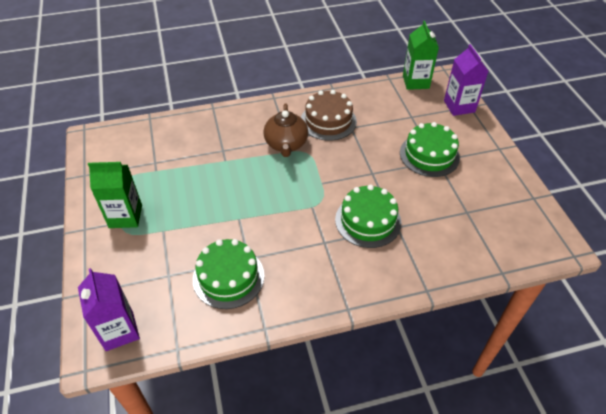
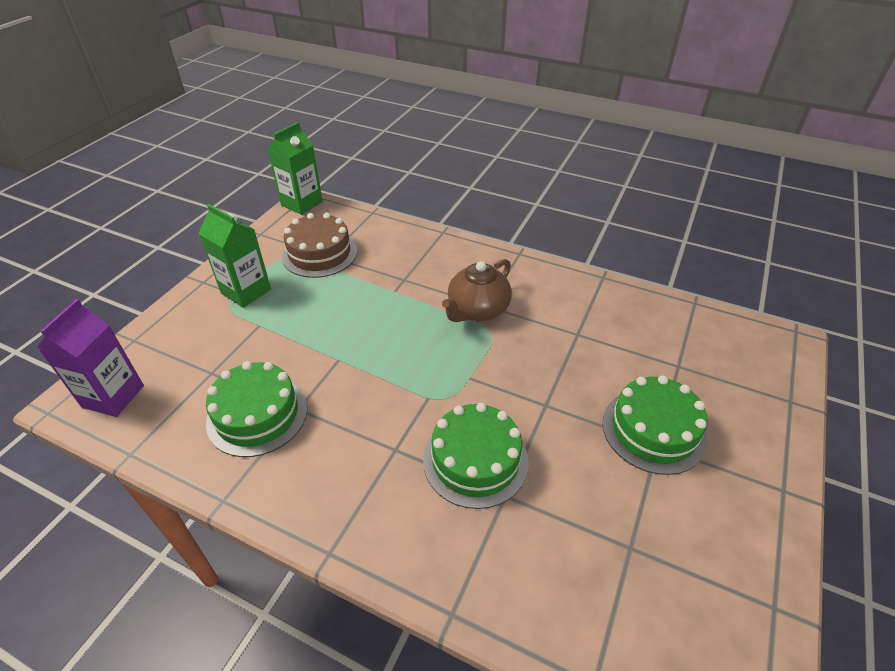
camera: 40 degrees right, 5 degrees down
brown cake [301,90,357,141] -> brown cake moved to [282,213,357,278]
green carton [403,21,439,90] -> green carton moved to [267,122,323,215]
purple carton [444,44,488,116] -> none

